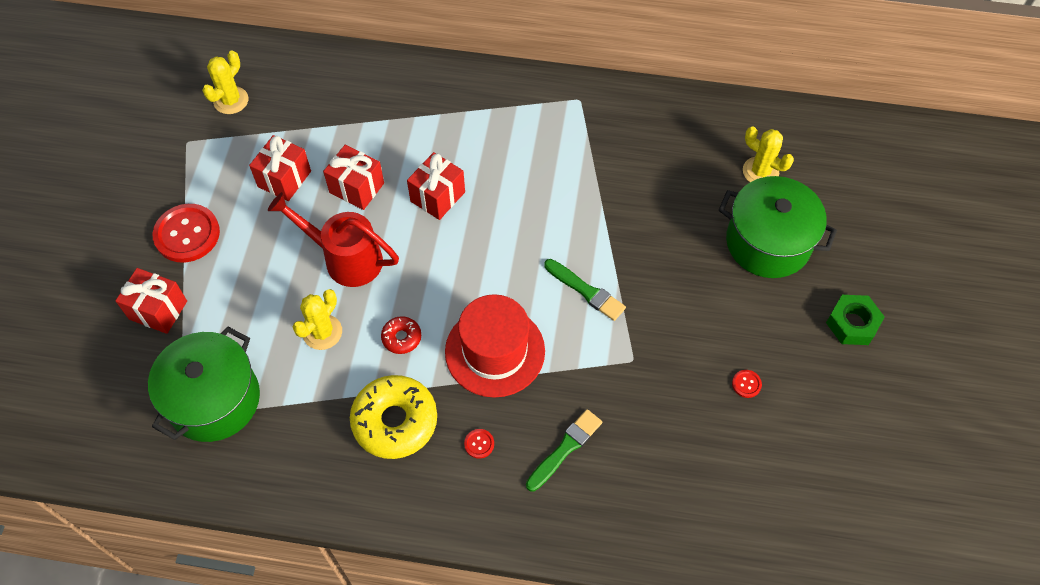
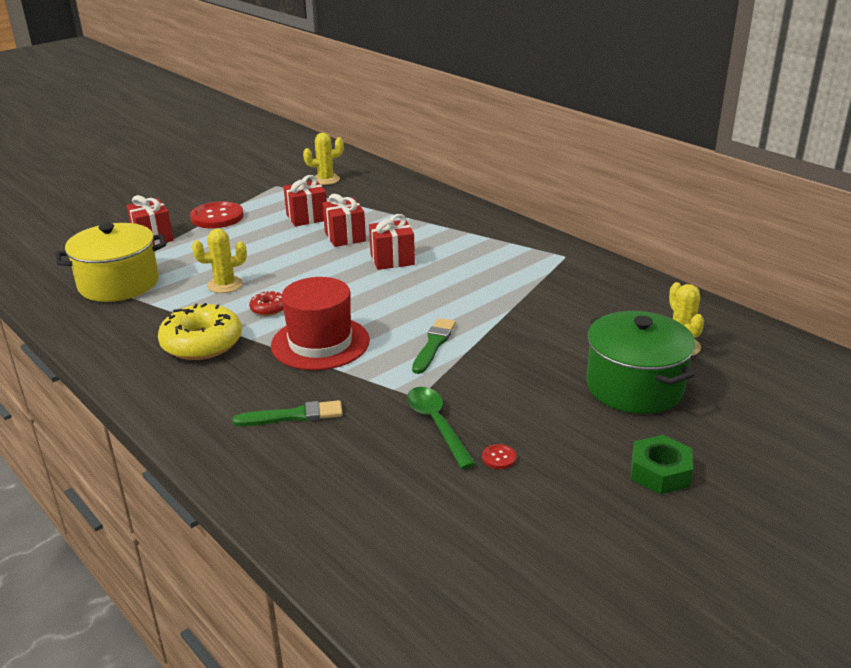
camera: 40 degrees right, 30 degrees down
green pot [148,326,260,442] -> yellow pot [55,223,166,302]
red watering can [268,192,399,287] -> none
red button [464,429,494,459] -> none
green brush [544,259,626,321] -> green brush turned 150 degrees counterclockwise [412,318,456,374]
none -> green spoon [407,387,476,469]

